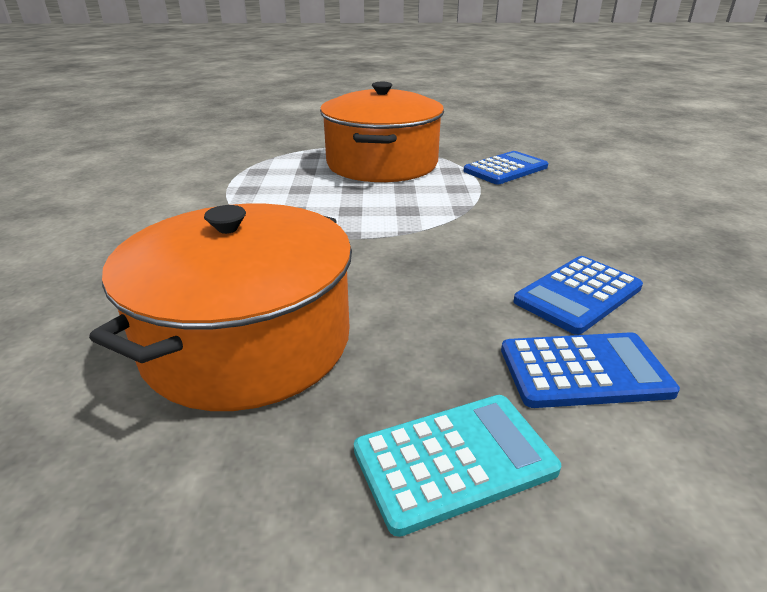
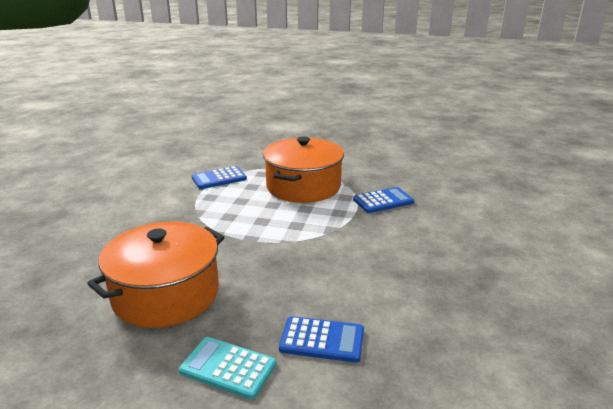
camera: 15 degrees right, 5 degrees down
turquoise calculator [354,395,561,537] -> turquoise calculator turned 150 degrees counterclockwise [179,337,276,399]
blue calculator [513,256,643,335] -> blue calculator moved to [192,166,247,189]

